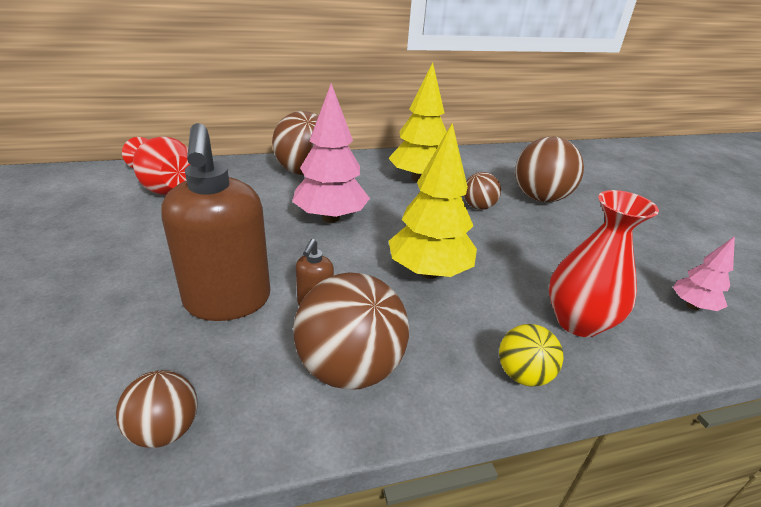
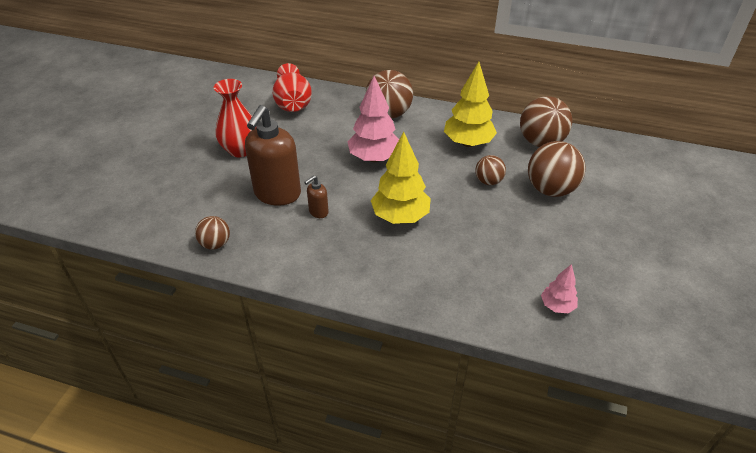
camera: 35 degrees right, 10 degrees up
brown ball [293,272,409,390] -> brown ball moved to [520,96,572,147]
yellow ball [499,324,563,387] -> none
red vase [549,190,659,337] -> red vase moved to [214,79,252,157]

